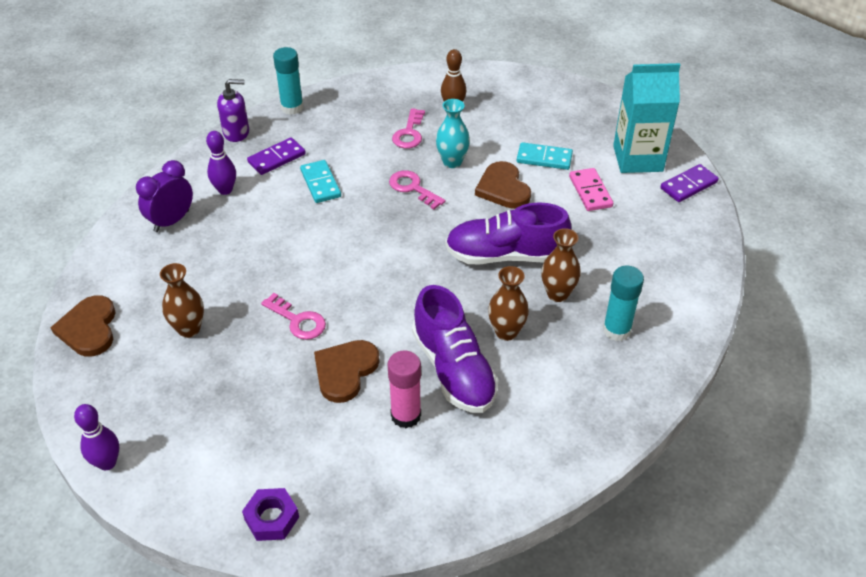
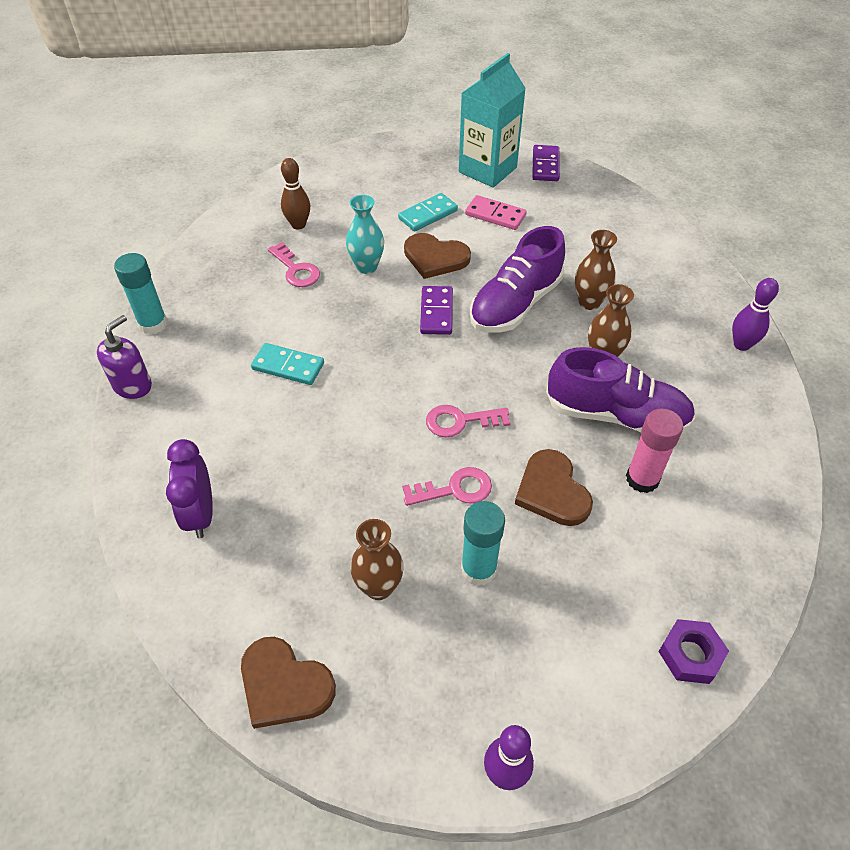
camera: 50 degrees left, 5 degrees up
purple bowling pin [206,131,236,195] -> purple bowling pin moved to [732,278,779,351]
purple domino [247,137,306,175] -> purple domino moved to [420,286,453,335]
pink key [389,170,446,209] -> pink key moved to [426,405,510,437]
turquoise glue stick [603,266,644,341] -> turquoise glue stick moved to [461,501,505,586]

